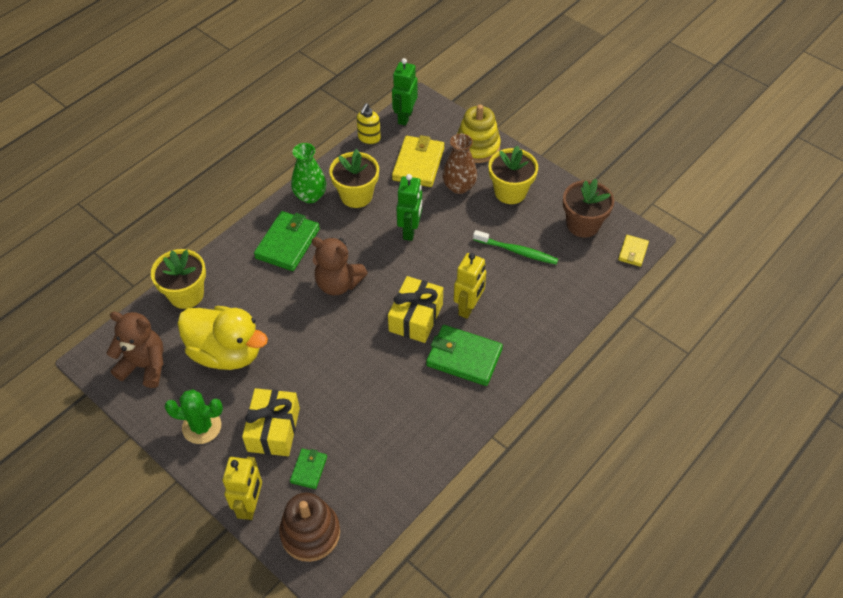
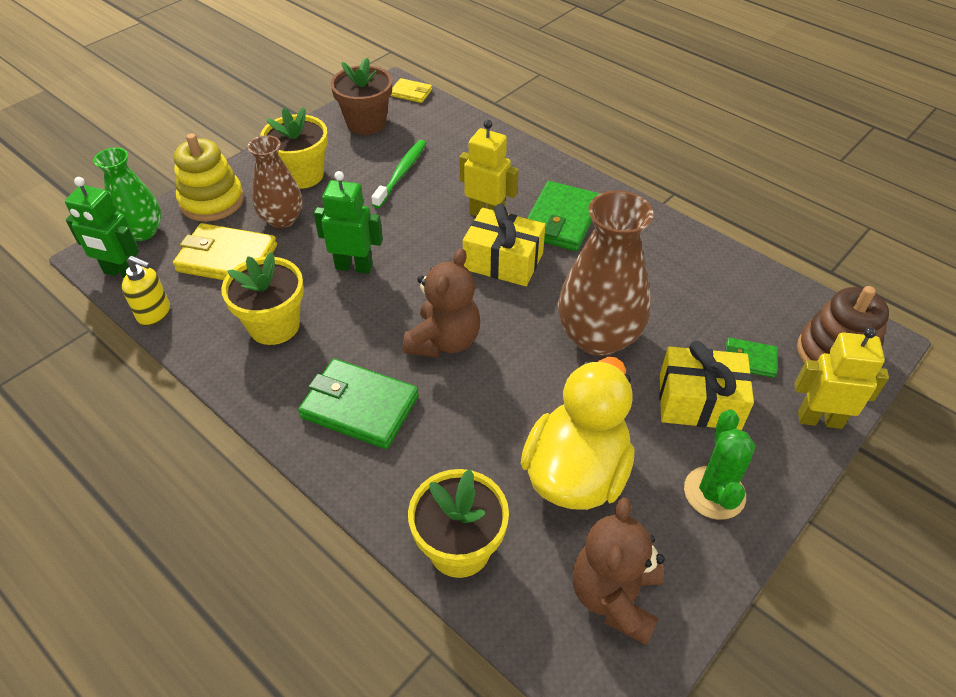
camera: 90 degrees left, 5 degrees down
green vase [291,143,326,203] -> green vase moved to [94,148,161,241]
none -> brown vase [558,191,654,356]

